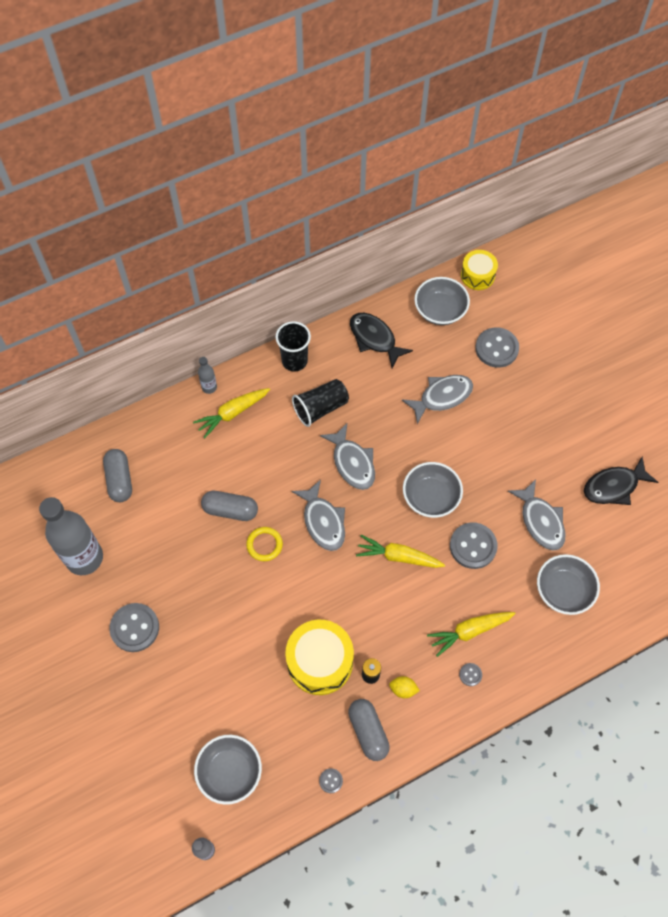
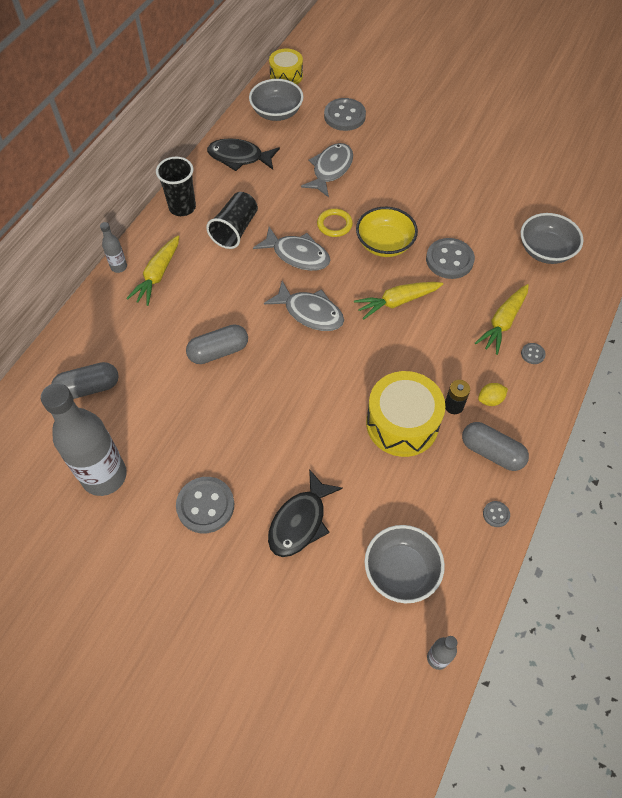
camera: 35 degrees left, 5 degrees down
grey capsule [103,449,132,502] -> grey capsule turned 60 degrees counterclockwise [51,362,119,399]
yellow ring [246,527,283,561] -> yellow ring moved to [317,209,353,237]
grey bowl [403,462,463,518] -> yellow bowl [356,207,418,257]
grey fish [508,479,566,550] -> none
black fish [584,457,658,505] -> black fish moved to [268,469,343,557]

